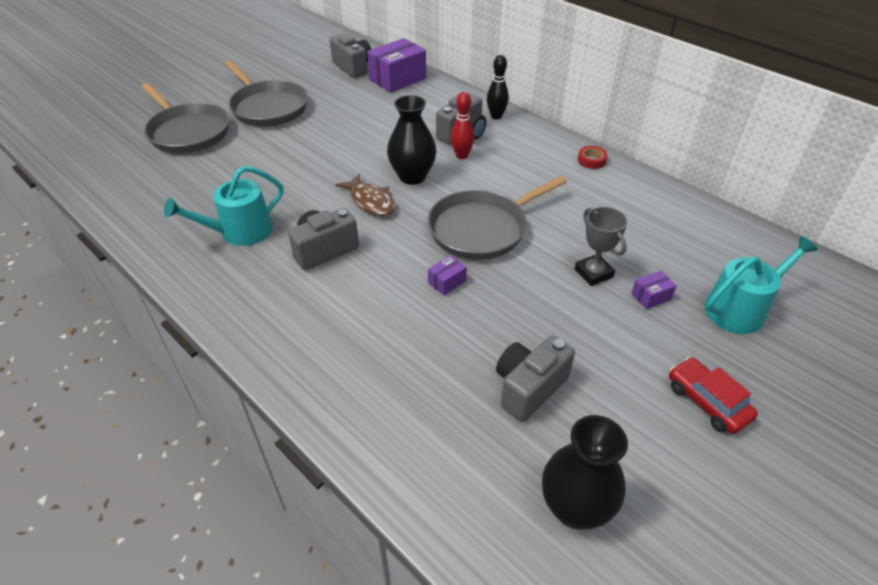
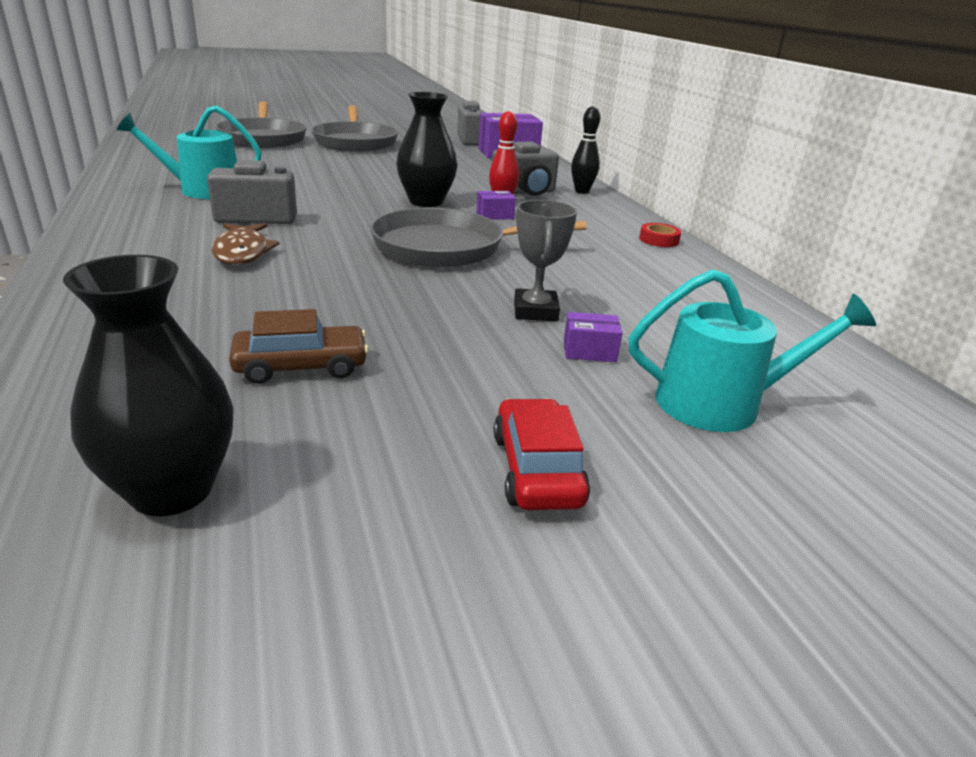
camera: 25 degrees right, 15 degrees down
brown fish [336,174,396,216] -> brown fish moved to [212,223,279,265]
purple box [428,255,467,295] -> purple box moved to [476,191,516,220]
grey camera [496,336,575,422] -> brown car [229,309,369,384]

